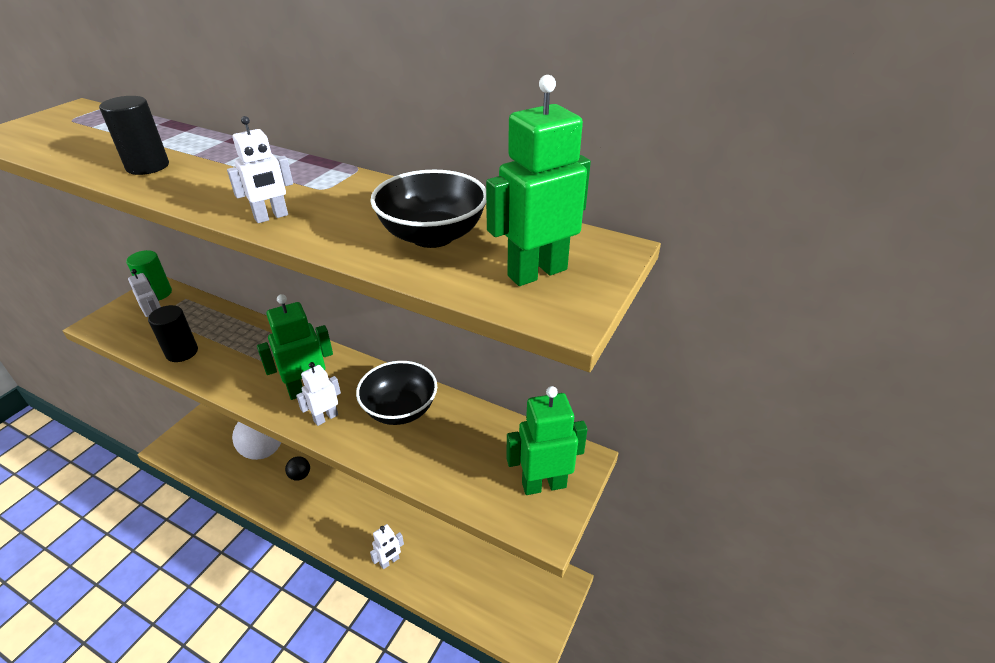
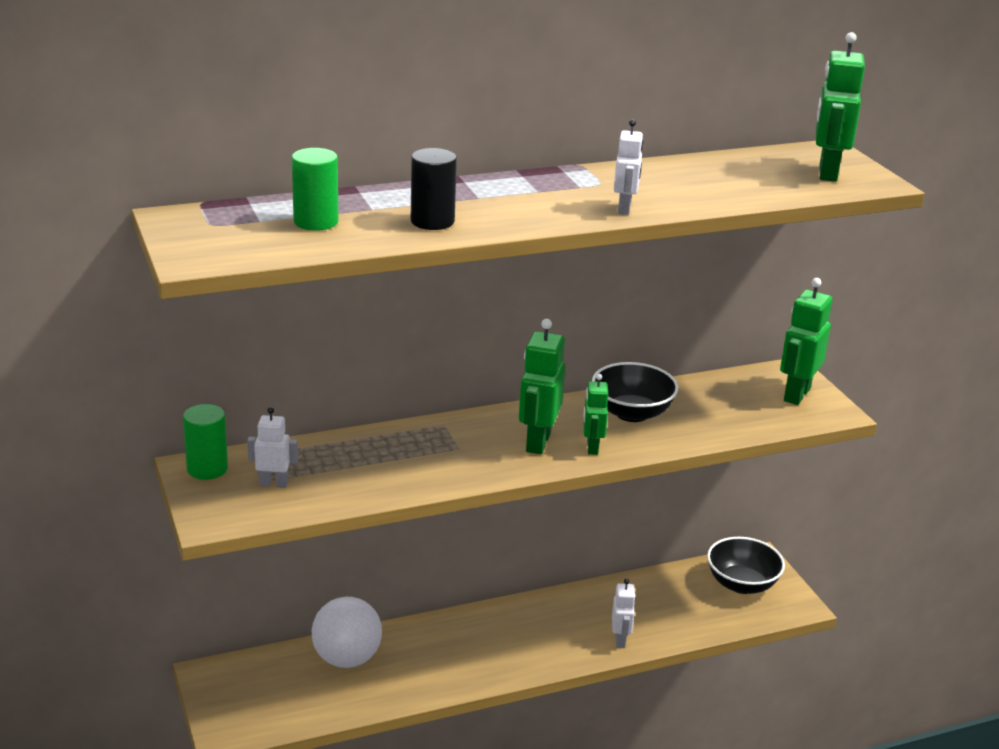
camera: 50 degrees left, 10 degrees down
black cylinder [148,305,198,362] -> none
black ball [285,456,310,481] -> none
white robot [296,362,341,426] -> green robot [583,374,608,455]
black bowl [370,170,486,248] -> black bowl moved to [707,537,785,594]
none -> green cylinder [292,148,339,231]

